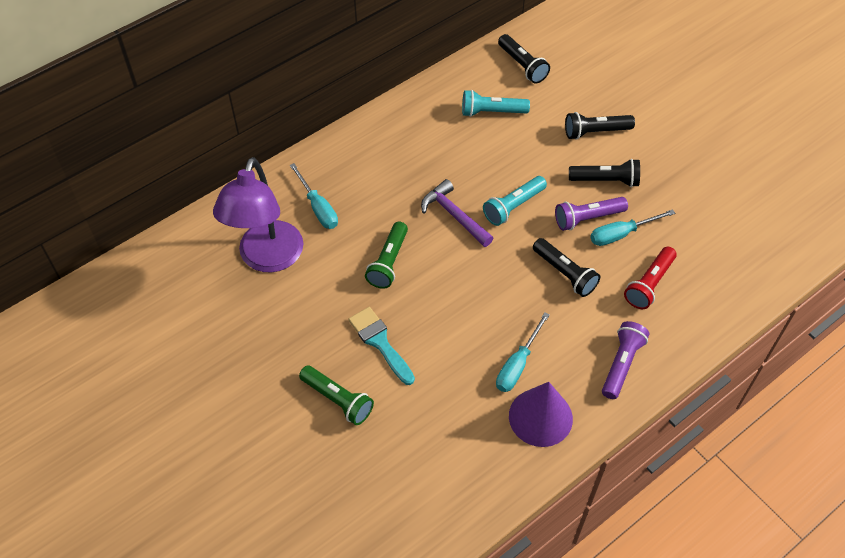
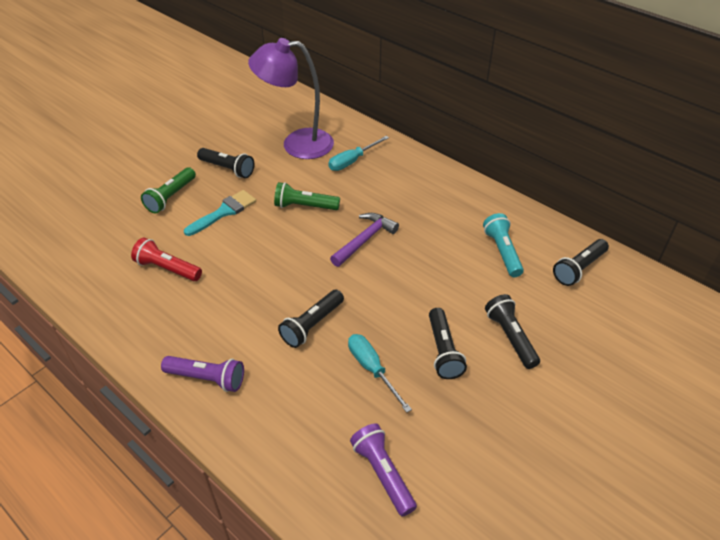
camera: 80 degrees right, 10 degrees down
turquoise flashlight [483,176,547,226] -> none
turquoise screwdriver [496,312,550,392] -> none
purple cone [509,382,573,447] -> none
purple flashlight [555,197,628,231] -> purple flashlight moved to [350,423,417,517]
red flashlight [624,247,677,309] -> red flashlight moved to [131,238,202,281]
none -> black flashlight [197,148,254,178]

